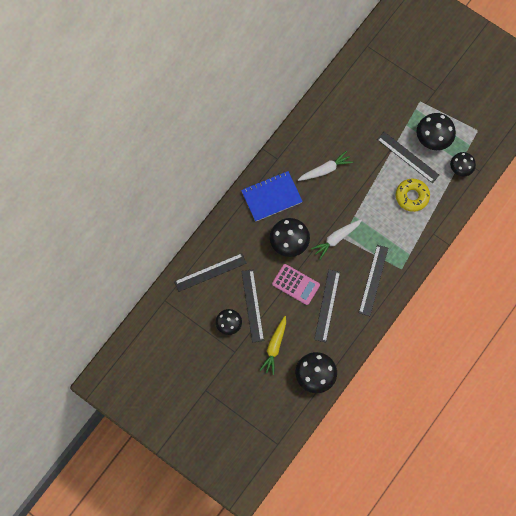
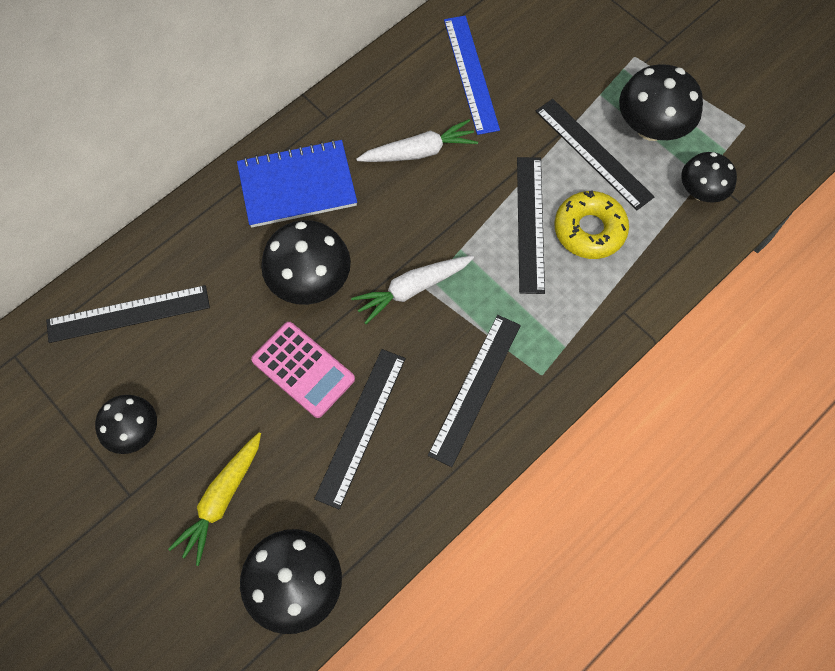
camera: 10 degrees right, 5 degrees down
black ruler [241,269,264,343] -> black ruler moved to [517,157,545,294]
none -> blue ruler [444,16,500,135]

